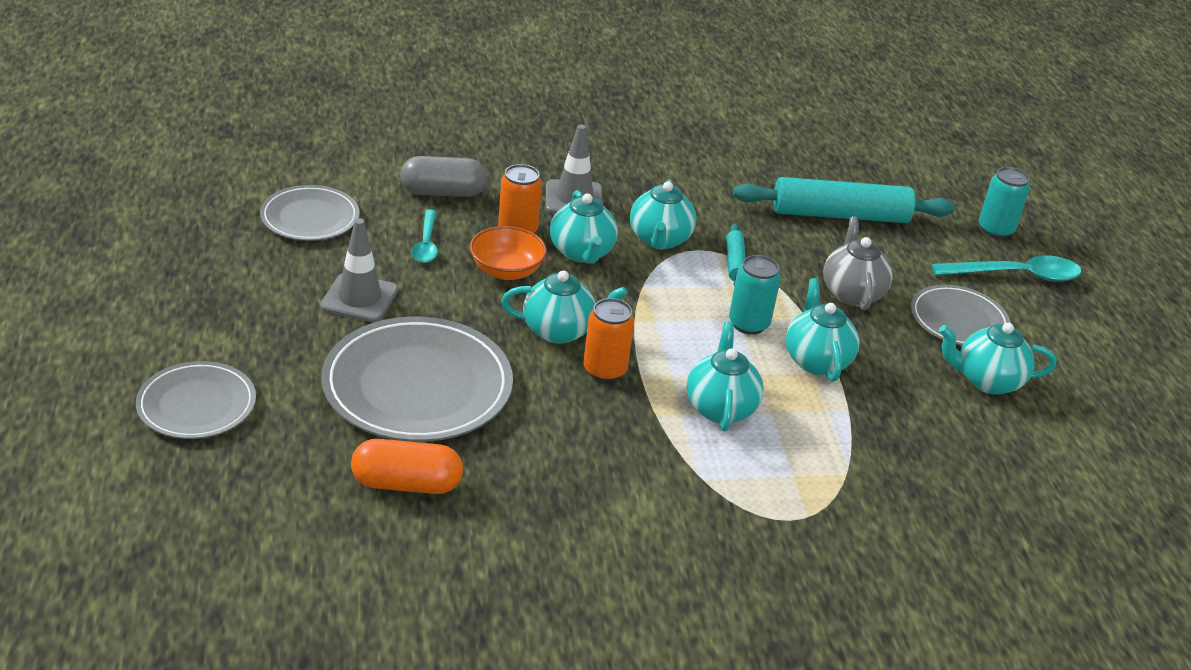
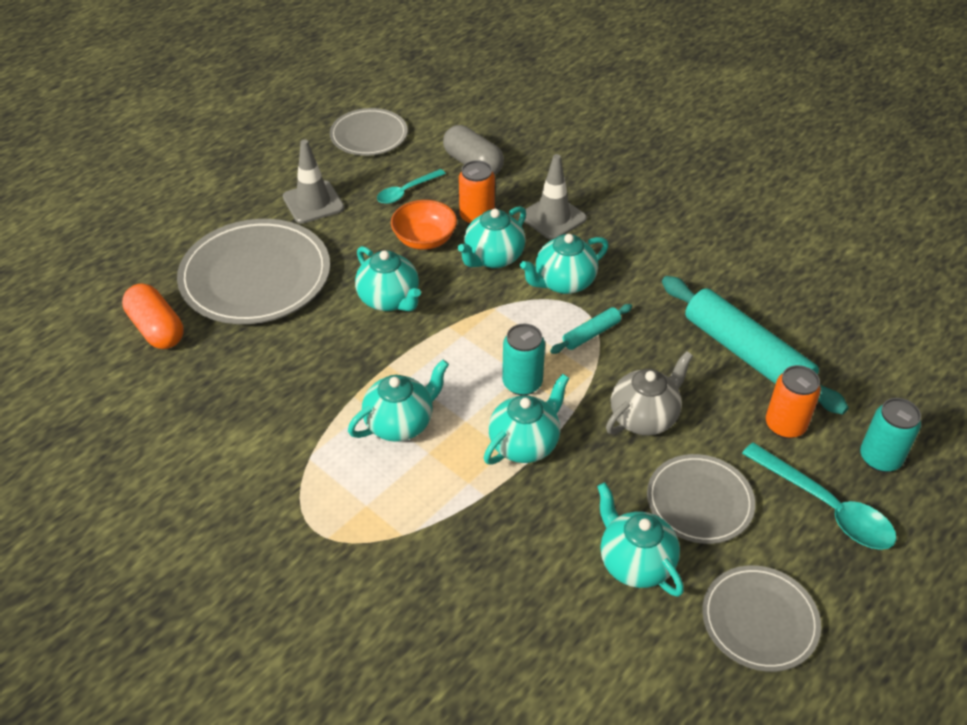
camera: 55 degrees right, 10 degrees up
grey plate [136,361,256,439] -> grey plate moved to [702,565,821,672]
orange can [583,298,635,382] -> orange can moved to [766,365,821,439]

